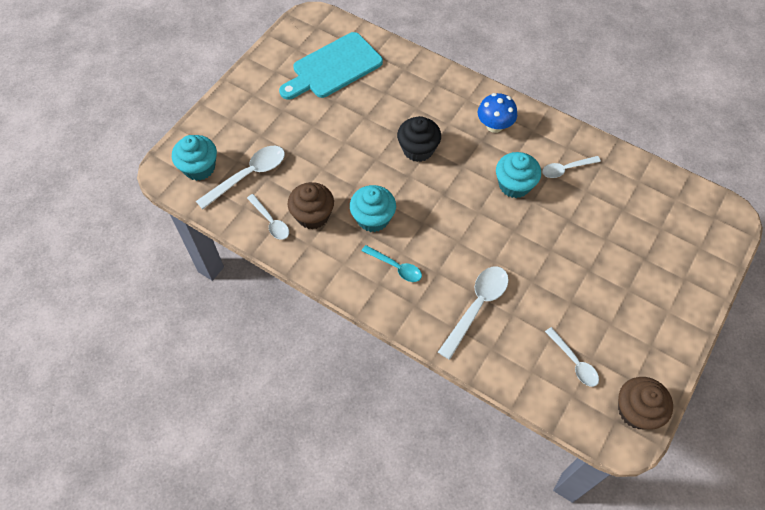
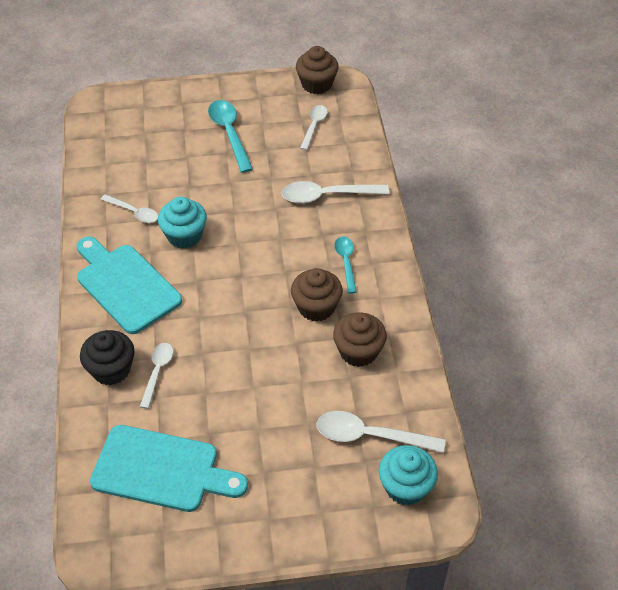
camera: 130 degrees left, 10 degrees down
white spoon [247,194,289,240] -> white spoon moved to [140,343,173,409]
turquoise cupcake [350,185,396,232] -> brown cupcake [291,268,343,322]
black cupcake [397,116,441,162] -> black cupcake moved to [80,330,135,385]
blue mushroom [478,93,517,133] -> turquoise cutting board [77,237,182,334]
none -> turquoise spoon [208,100,253,173]

